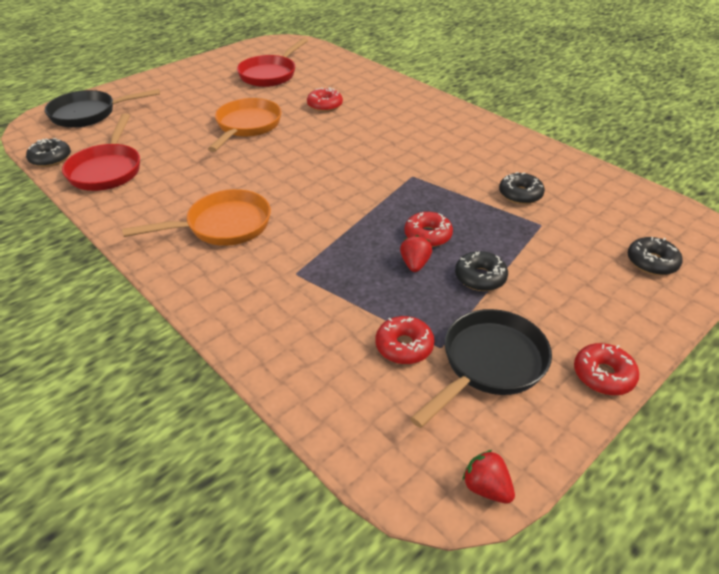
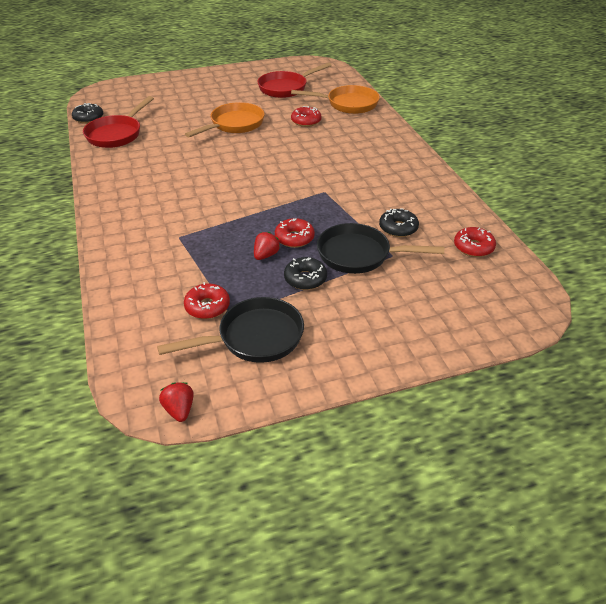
camera: 25 degrees right, 0 degrees up
black pan [45,89,160,128] -> black pan moved to [317,223,444,274]
orange pan [122,189,271,246] -> orange pan moved to [291,85,380,114]
red donut [574,343,639,395] -> red donut moved to [454,227,496,257]
black donut [628,237,683,275] -> none

